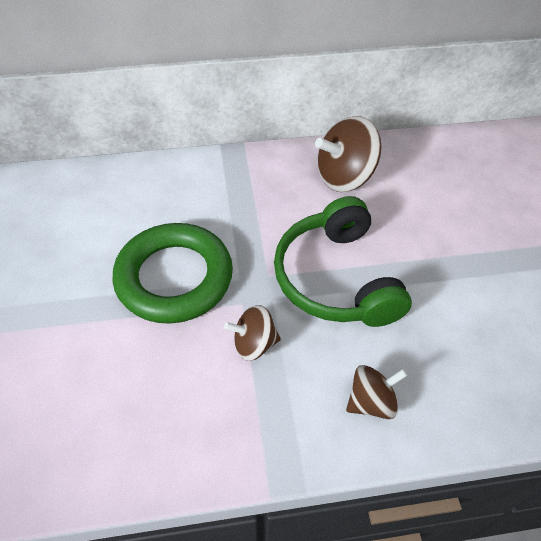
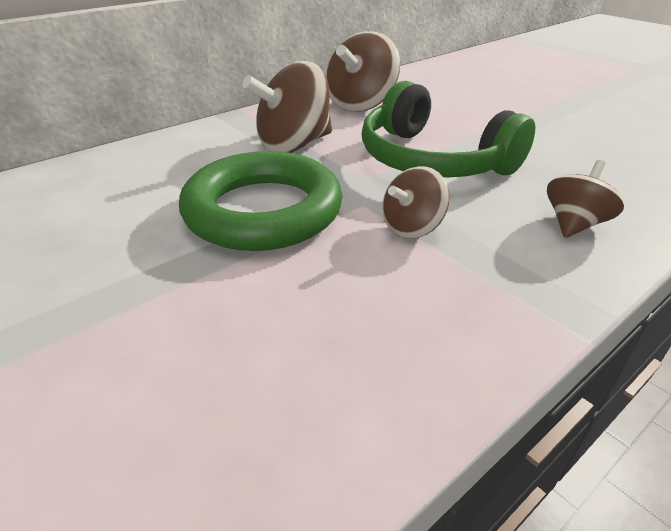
camera: 30 degrees left, 15 degrees down
none -> brown spinning top [243,61,332,153]

